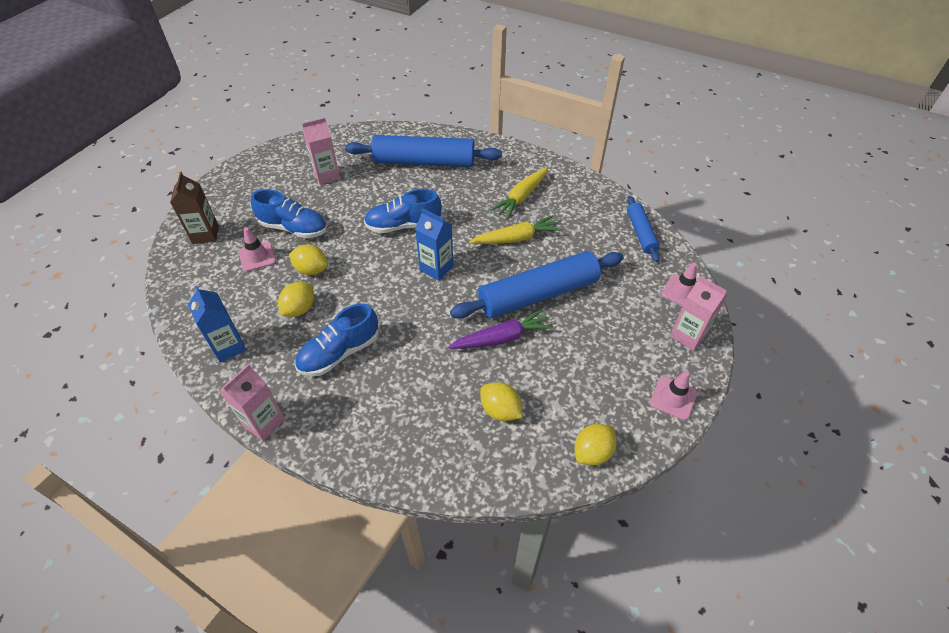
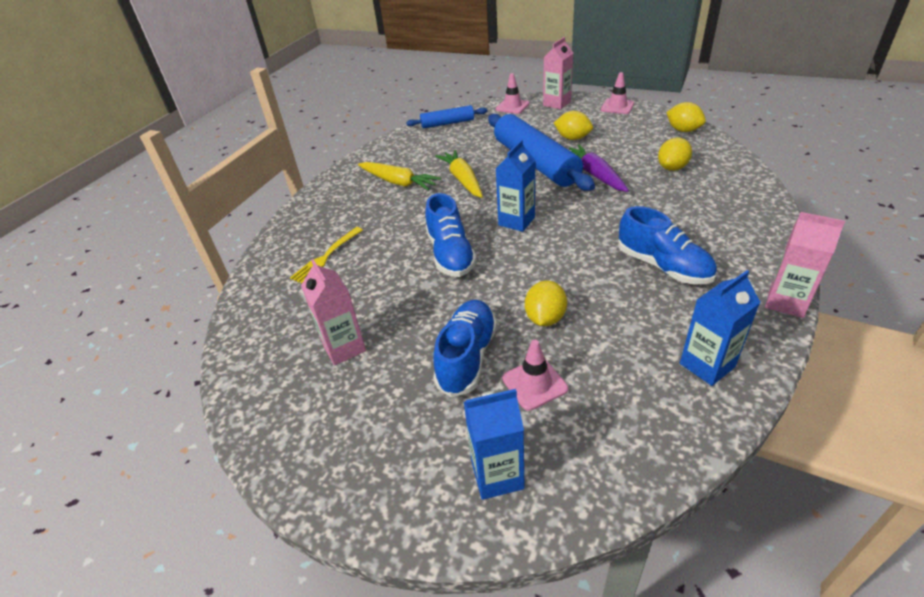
camera: 90 degrees left, 10 degrees down
brown carton [170,172,219,244] -> blue carton [464,389,525,500]
yellow lemon [278,282,314,317] -> yellow lemon moved to [554,111,593,140]
blue rolling pin [345,135,502,167] -> yellow fork [290,227,363,284]

